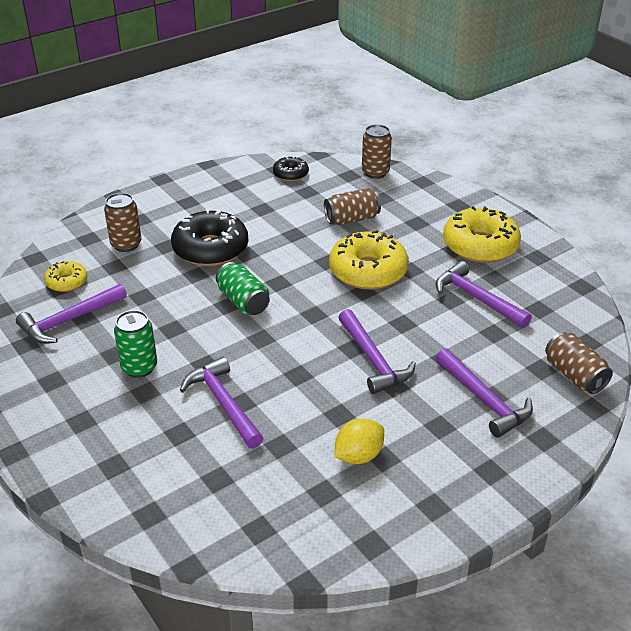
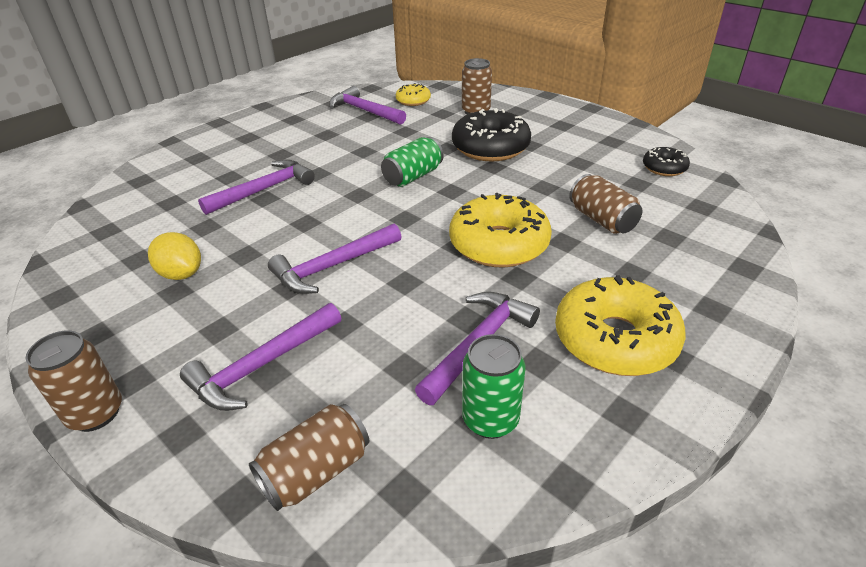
camera: 80 degrees right, 0 degrees up
green can [114,310,157,378] -> green can moved to [462,334,525,439]
brown can [362,124,392,179] -> brown can moved to [26,330,122,432]

